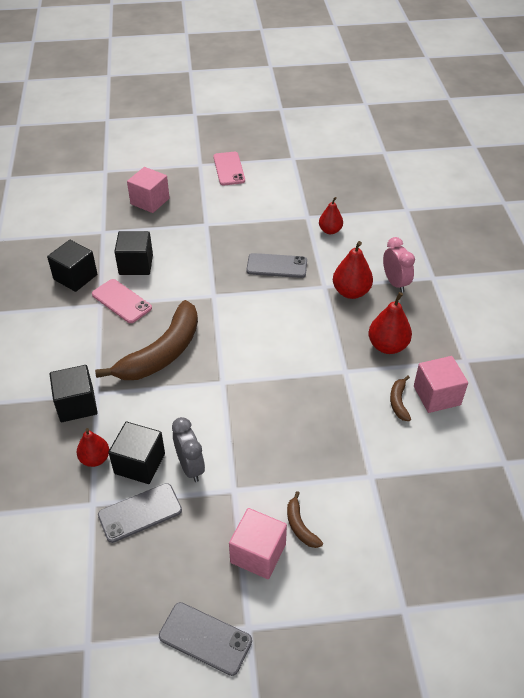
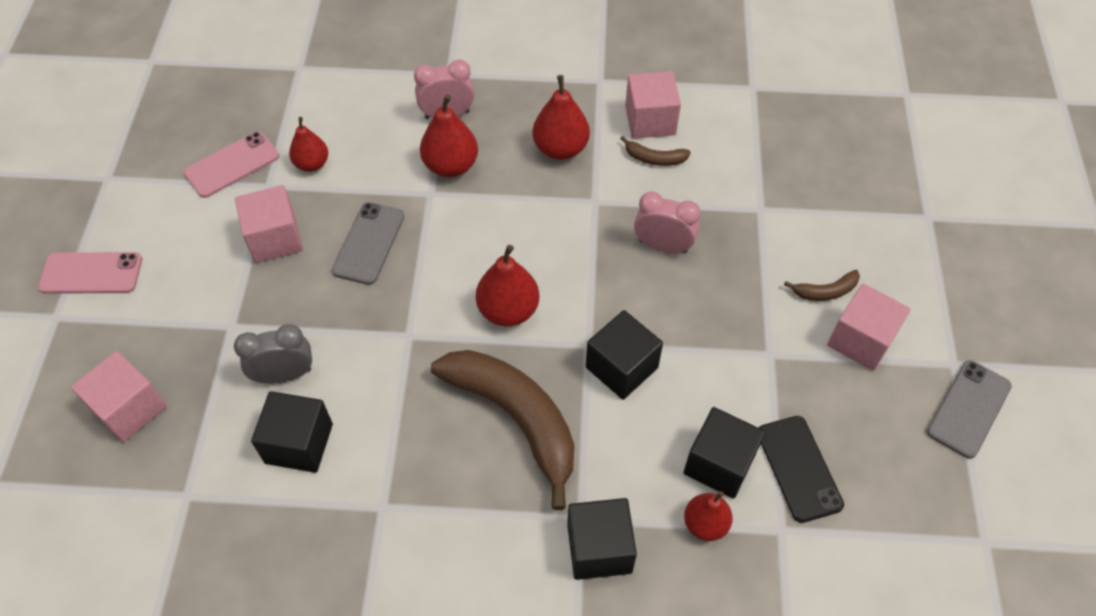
camera: 80 degrees left, 10 degrees up
black cube [47,240,97,292] -> black cube moved to [586,310,663,400]
pink phone [92,279,152,323] -> pink phone moved to [184,131,279,198]
grey phone [98,483,182,543] -> black phone [759,416,844,523]
grey clock [172,417,205,482] -> grey clock moved to [234,324,312,384]
none -> pink cube [235,185,303,263]
none -> red pear [476,245,539,326]
none -> pink clock [634,191,701,253]

